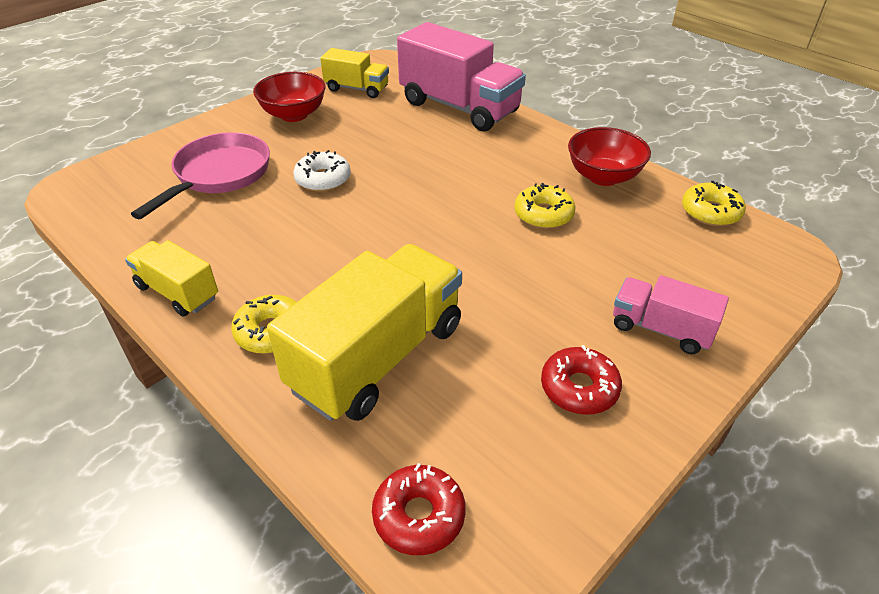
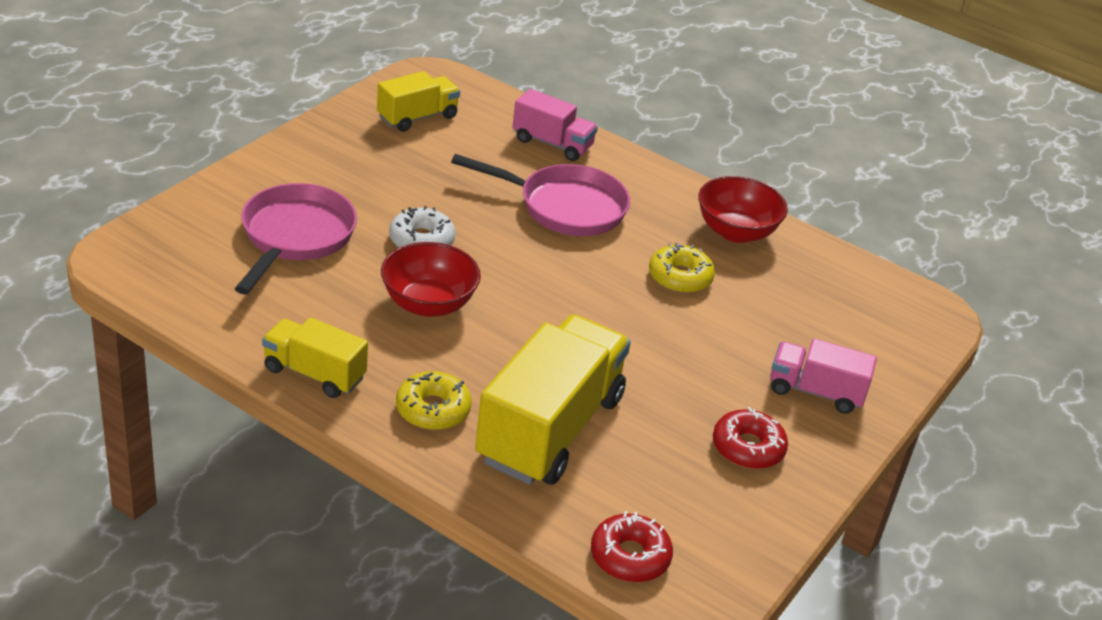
camera: 15 degrees left, 5 degrees down
red bowl [253,72,326,122] -> red bowl moved to [381,242,481,317]
yellow truck [320,48,389,98] -> yellow truck turned 45 degrees counterclockwise [377,71,460,132]
pink truck [397,22,526,131] -> pink truck [513,89,598,161], size x0.54
yellow donut [682,181,746,226] -> none
none -> pink pan [451,154,630,236]

